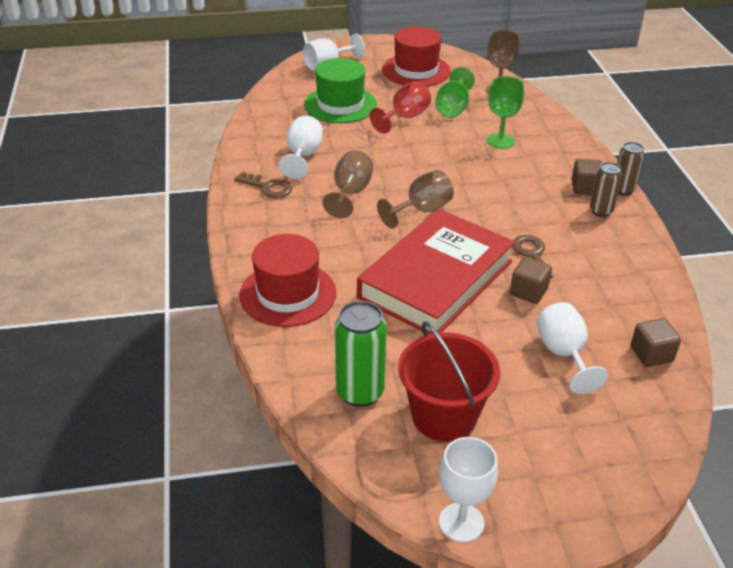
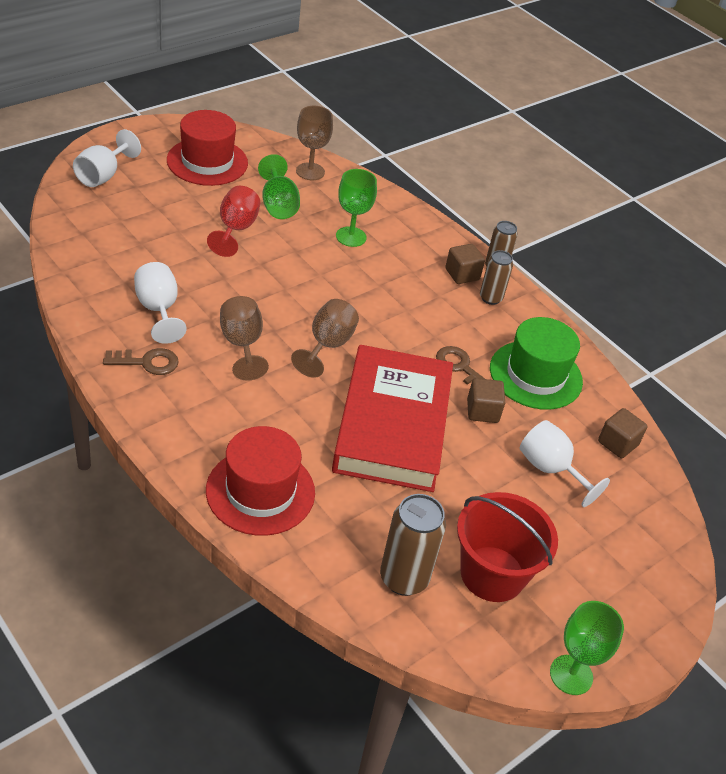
camera: 35 degrees left, 5 degrees up
green hat [304,58,377,123] -> green hat moved to [490,317,583,410]
green can [335,301,387,407] -> brown can [380,494,446,596]
white goblet [439,437,498,542] -> green goblet [550,601,624,695]

